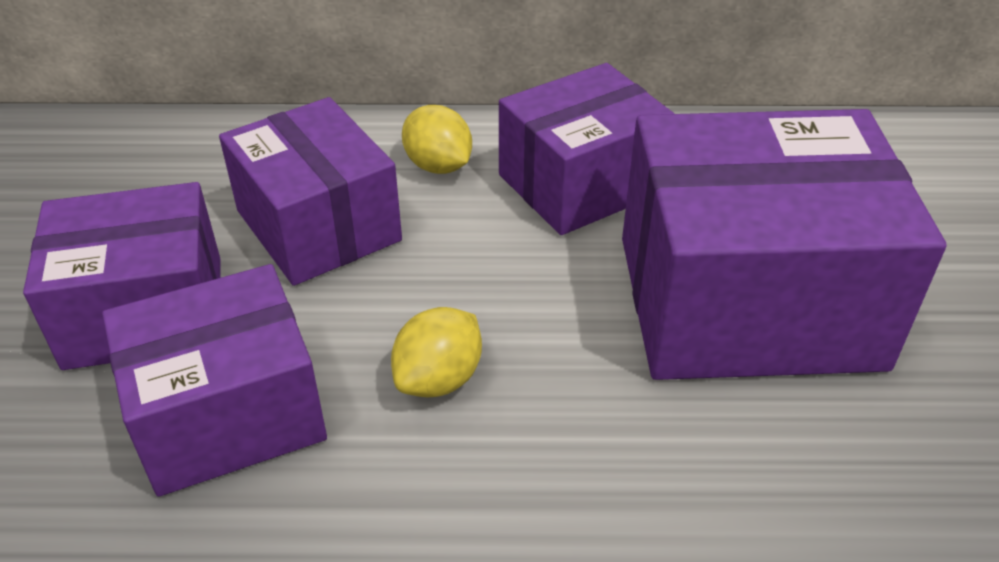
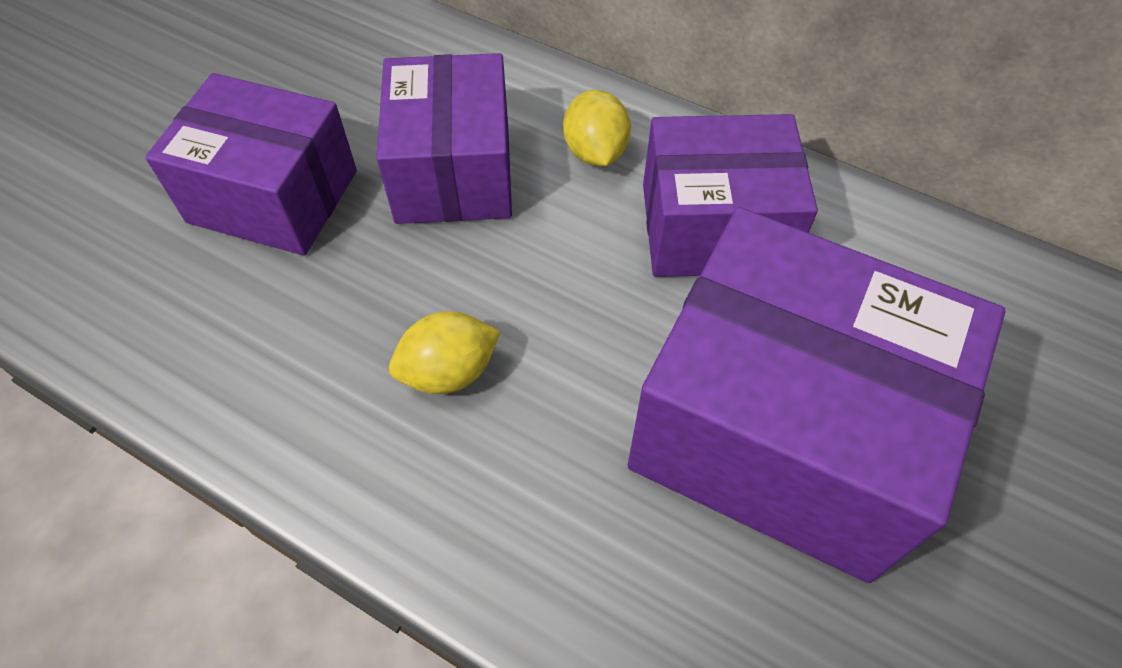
camera: 30 degrees right, 15 degrees up
purple box [102,264,327,497] -> none

